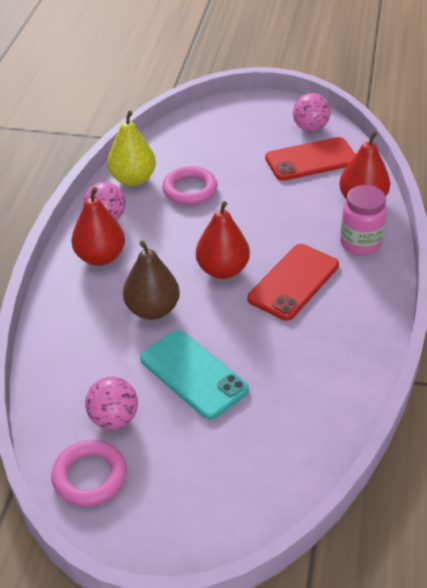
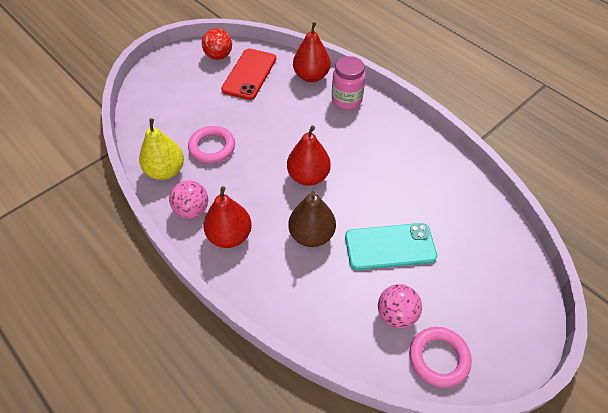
camera: 55 degrees left, 10 degrees up
red phone [247,244,339,321] -> none
pink ball [293,93,331,132] -> red ball [202,28,232,60]

